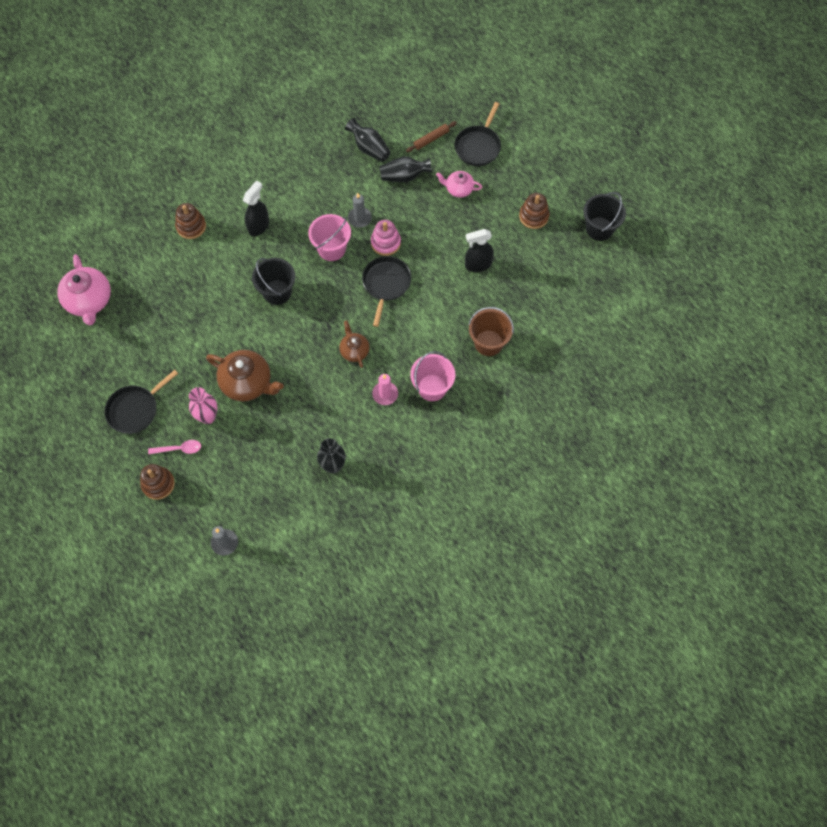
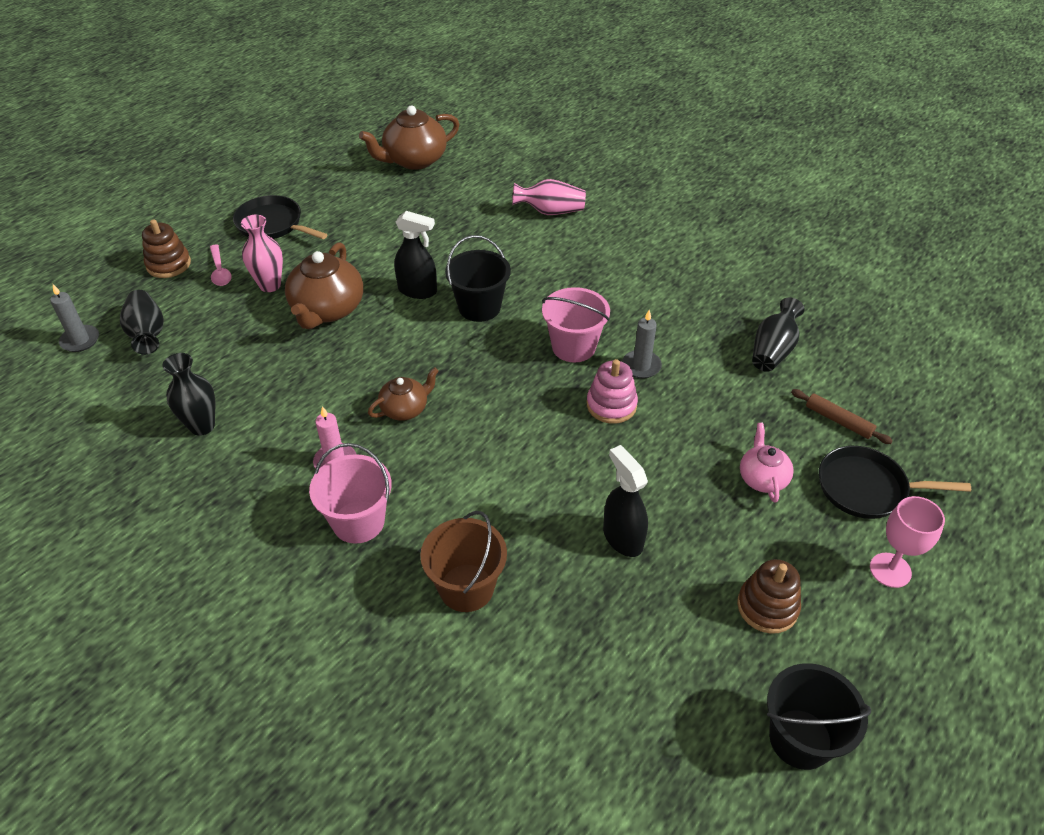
camera: 75 degrees right, 20 degrees down
pink teapot [57,254,111,325] -> brown teapot [359,106,460,170]
brown stacking toy [175,203,206,239] -> pink vase [512,179,586,215]
black spray bottle [243,180,269,236] -> black spray bottle moved to [394,211,437,299]
black pan [362,256,411,327] -> none
black vase [380,156,432,182] -> black vase moved to [120,290,164,355]
none -> pink goblet [870,496,945,588]

